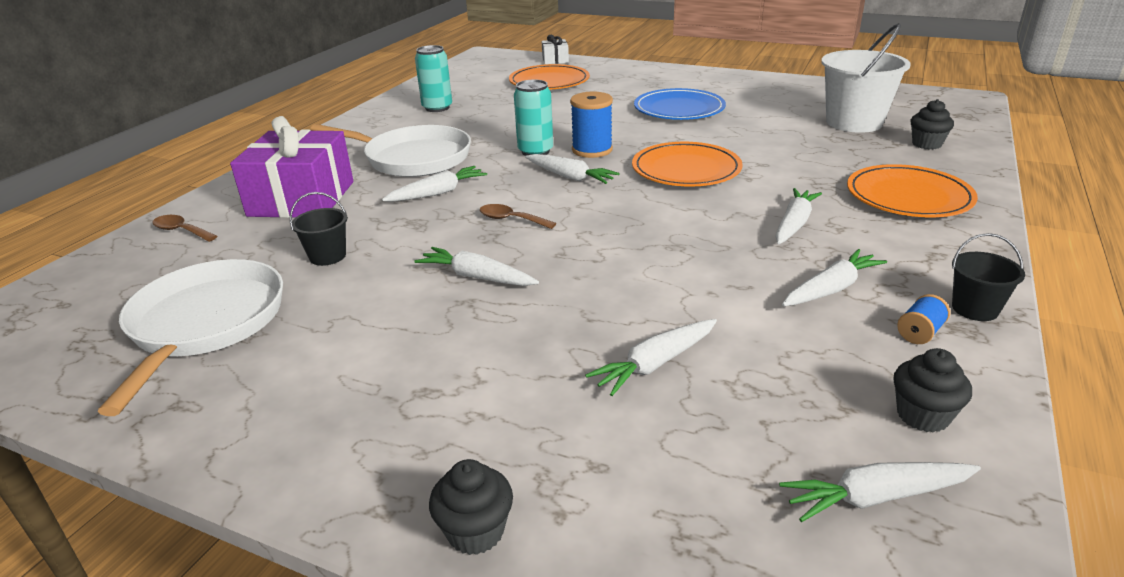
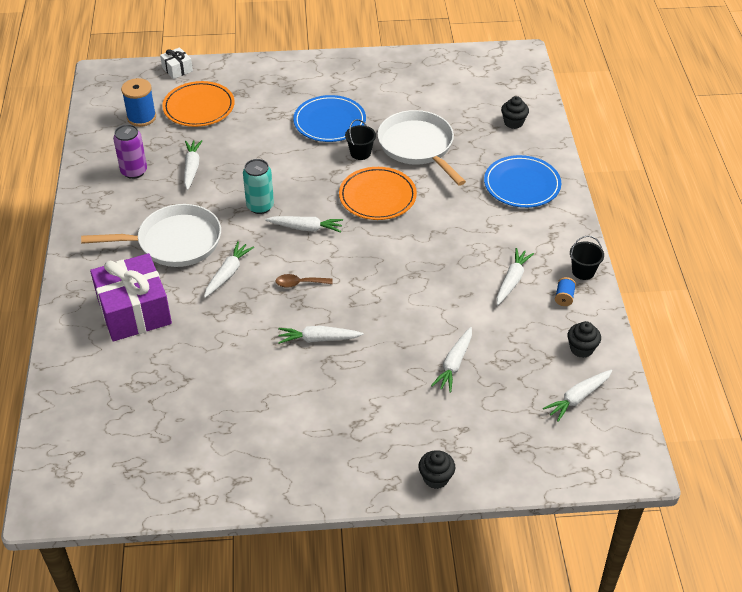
camera: 30 degrees left, 15 degrees up
white pan [98,259,283,416] -> white pan moved to [377,110,466,186]
brown spoon [153,215,217,242] -> none
black bucket [290,192,348,266] -> black bucket moved to [345,119,376,160]
turquoise can [415,45,452,112] -> purple can [113,124,147,179]
blue spool [570,92,613,158] -> blue spool moved to [121,78,156,127]
white carrot [775,188,822,244] -> white carrot moved to [184,140,202,190]
white bucket [821,23,911,133] -> none
orange plate [847,164,978,217] -> blue plate [484,155,561,208]

